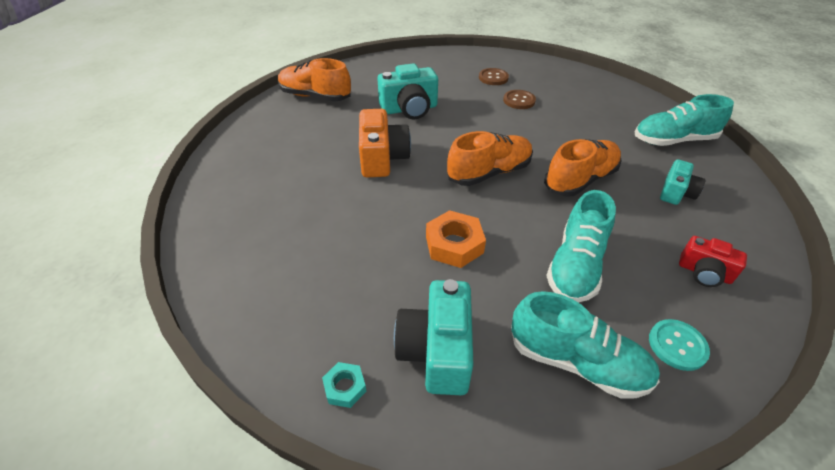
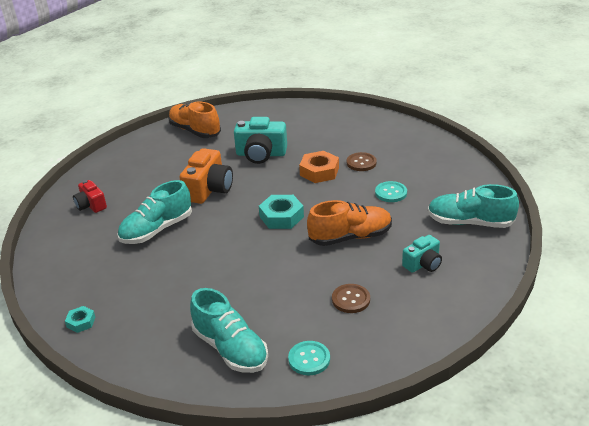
camera: 25 degrees right, 10 degrees down
turquoise camera [394,279,474,395] -> none
orange nut [426,210,486,268] -> orange nut moved to [299,151,339,183]
orange shoe [447,131,533,186] -> turquoise nut [259,195,304,229]
brown button [479,68,509,85] -> brown button moved to [332,284,370,313]
turquoise shoe [546,190,616,302] -> turquoise shoe moved to [117,180,192,244]
red camera [679,236,747,287] -> red camera moved to [73,180,107,213]
none -> turquoise button [375,181,407,202]

